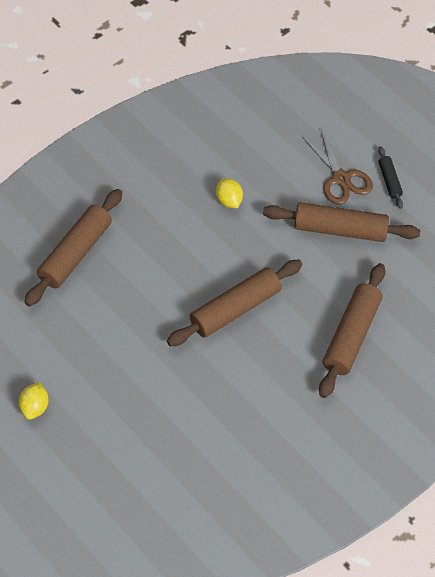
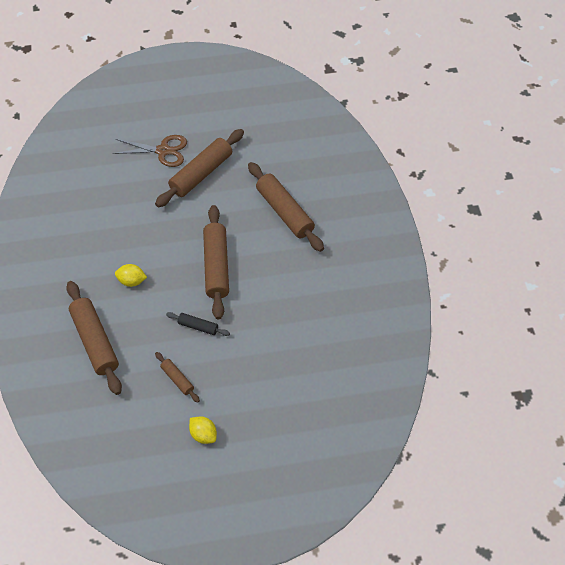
camera: 55 degrees left, 0 degrees up
yellow lemon [216,178,243,208] -> yellow lemon moved to [115,264,147,287]
black rolling pin [378,146,403,209] -> black rolling pin moved to [166,312,230,336]
none -> brown rolling pin [155,352,200,403]

